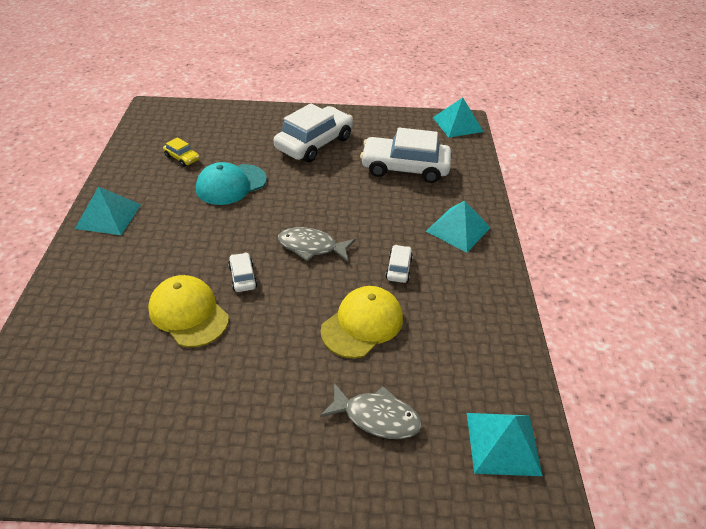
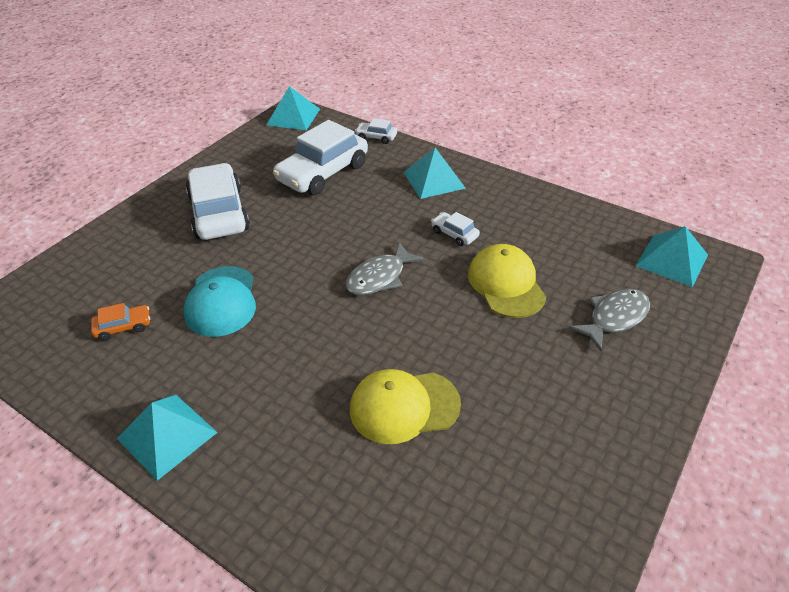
camera: 55 degrees left, 0 degrees up
yellow car [163,137,200,167] -> orange car [91,303,150,341]
white car [228,252,258,292] -> white car moved to [355,118,397,144]

